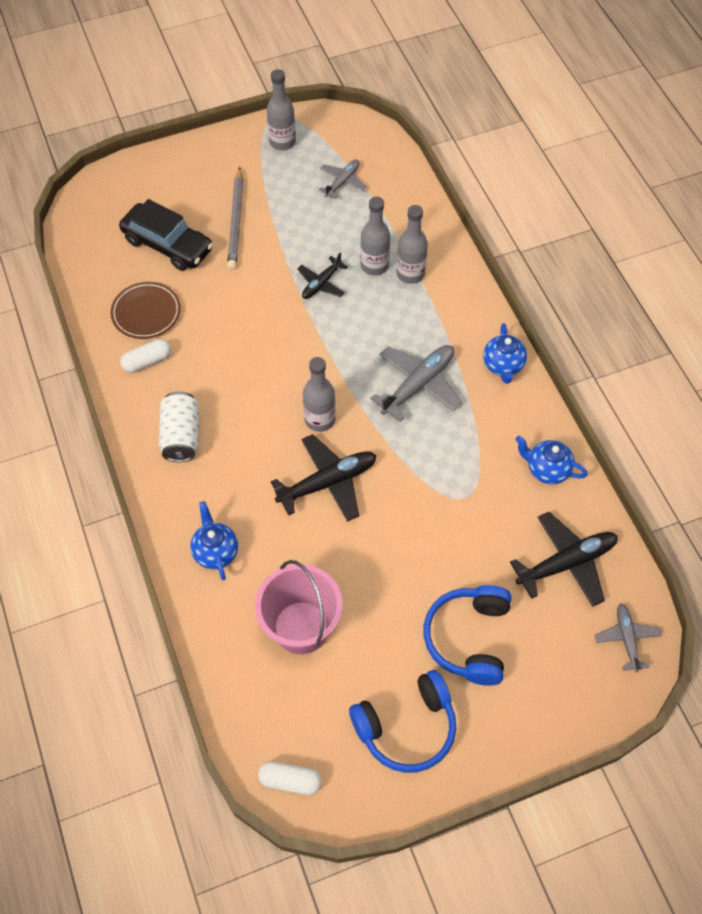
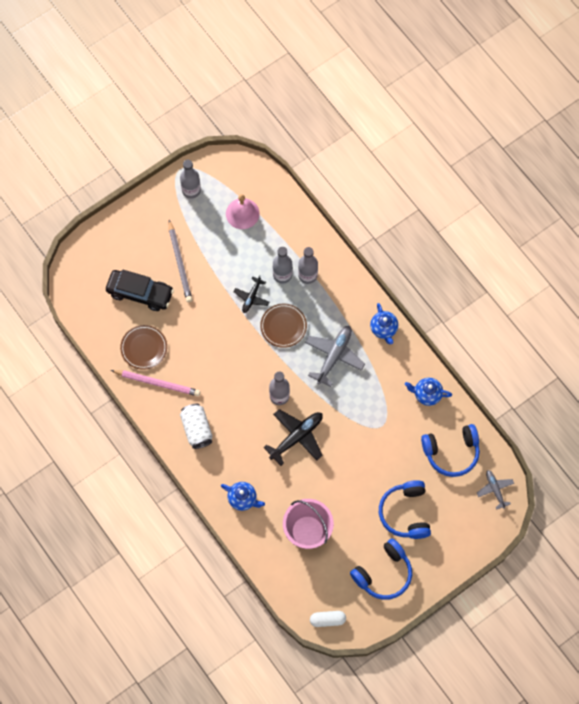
camera: 15 degrees left, 10 degrees up
white capsule [120,339,171,373] -> pink pencil [111,370,200,396]
blue teapot [190,501,238,580] -> blue teapot turned 150 degrees clockwise [221,482,265,511]
grey plane [319,159,367,199] -> pink bell [226,194,260,229]
black plane [510,512,618,607] -> blue headphones [421,424,480,477]
none -> brown plate [260,304,307,348]

